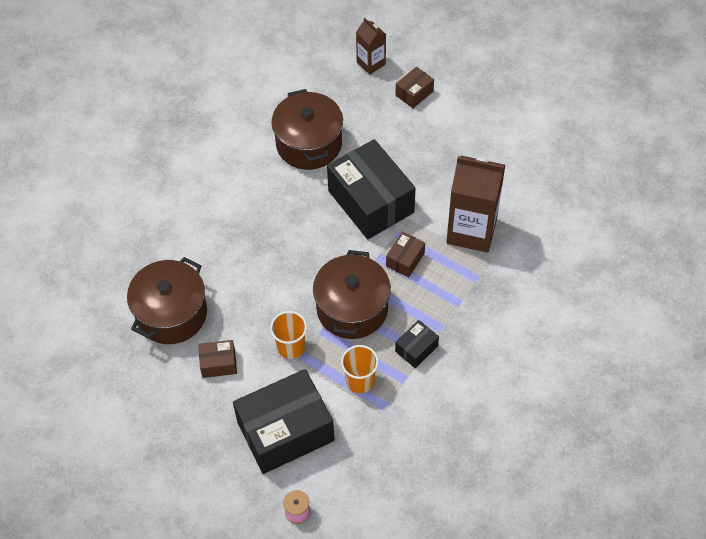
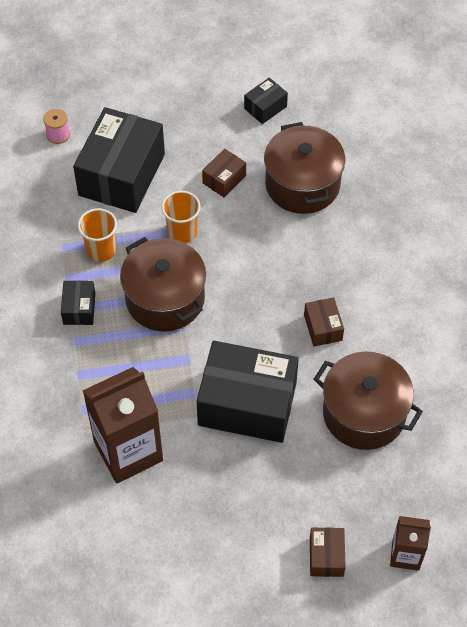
camera: 135 degrees right, 0 degrees up
brown box [386,232,425,278] -> brown box moved to [304,297,344,346]
none -> black box [244,78,288,124]

